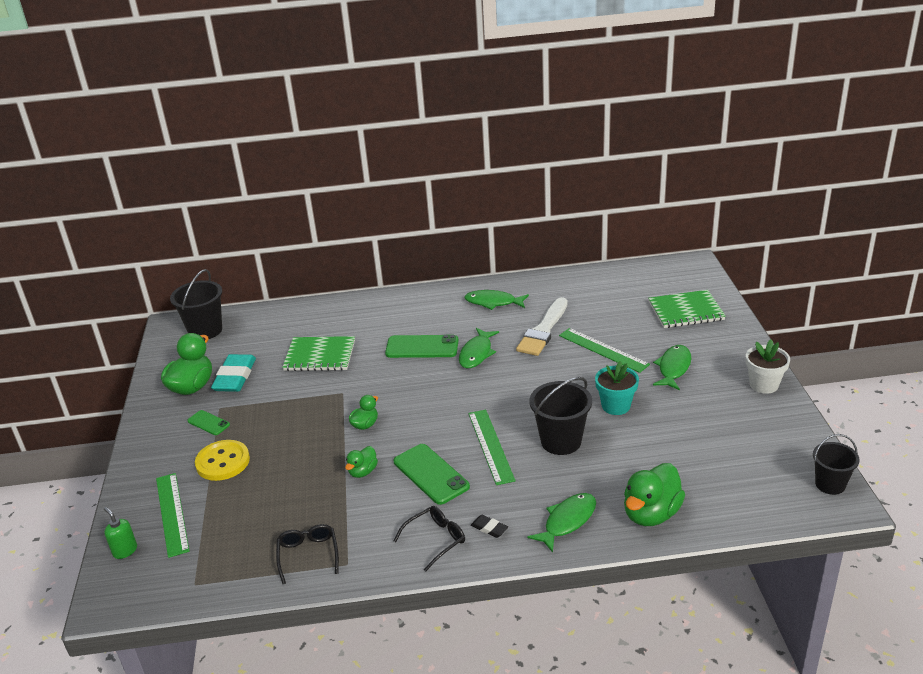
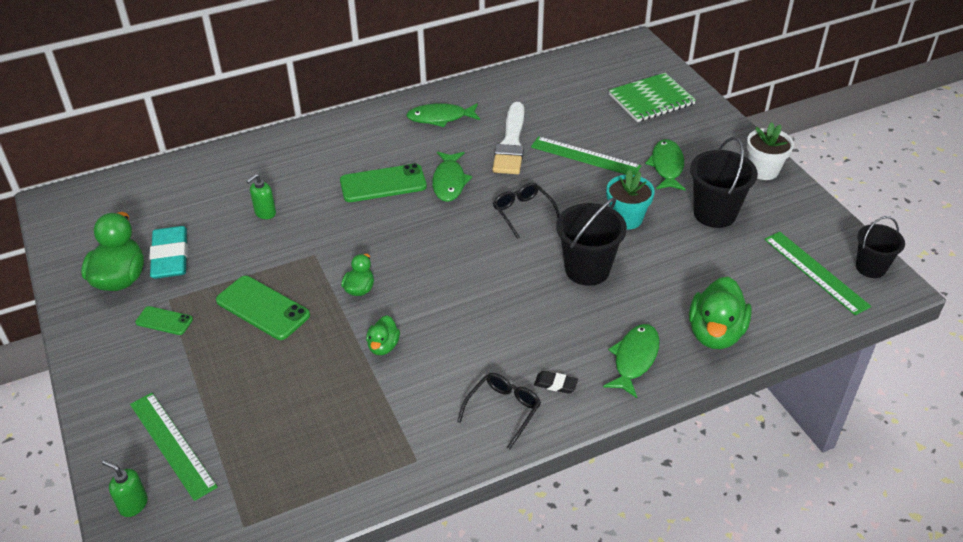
camera: 20 degrees left, 10 degrees up
black bucket [170,269,222,339] -> black bucket moved to [690,137,758,228]
yellow button [195,440,250,481] -> none
black glasses [276,524,339,584] -> black glasses moved to [493,183,560,239]
green notebook [282,336,355,371] -> green soap dispenser [246,174,276,219]
green phone [394,444,470,505] -> green phone moved to [216,276,310,340]
green ruler [468,410,516,485] -> green ruler moved to [764,232,871,316]

